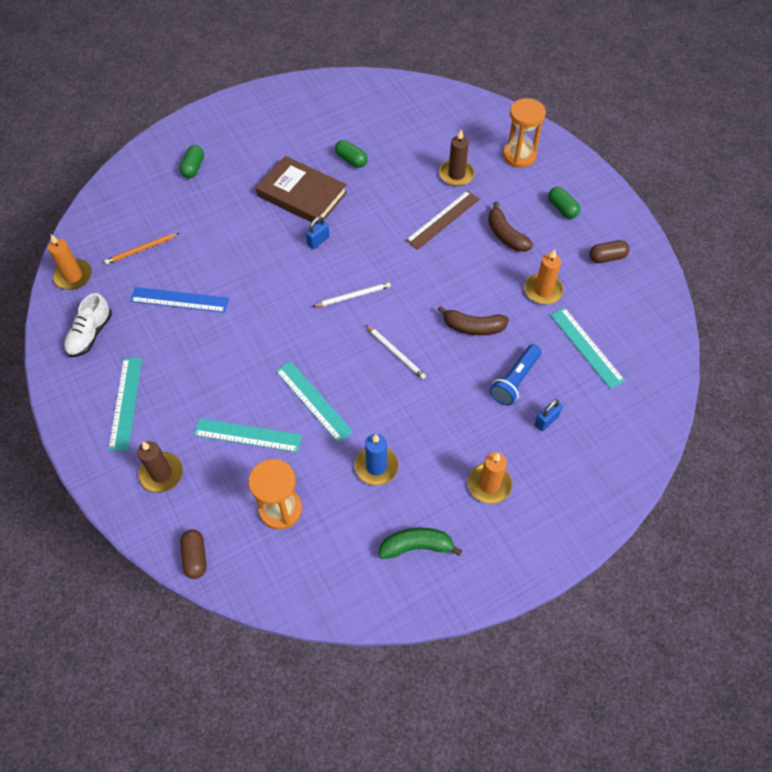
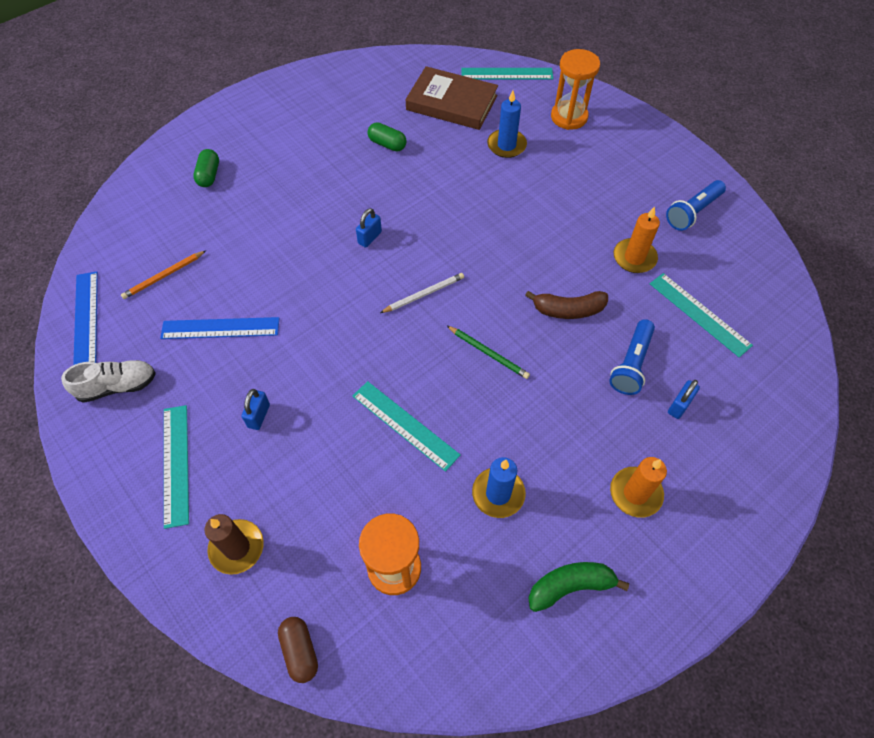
camera: 10 degrees left, 0 degrees up
orange candle [48,234,92,290] -> blue ruler [73,271,98,365]
white shoe [64,293,112,357] -> white shoe turned 120 degrees counterclockwise [61,360,156,403]
turquoise ruler [194,418,302,452] -> turquoise ruler moved to [461,68,553,80]
brown book [256,156,347,224] -> brown book moved to [406,66,498,130]
white pencil [366,325,426,379] -> green pencil [447,326,530,379]
brown ruler [406,190,480,250] -> none
brown candle [439,129,475,186] -> blue candle [487,90,527,158]
brown banana [488,202,533,252] -> none
green capsule [548,187,580,219] -> none
brown capsule [589,240,630,263] -> blue flashlight [666,180,726,231]
none -> blue padlock [242,389,270,430]

